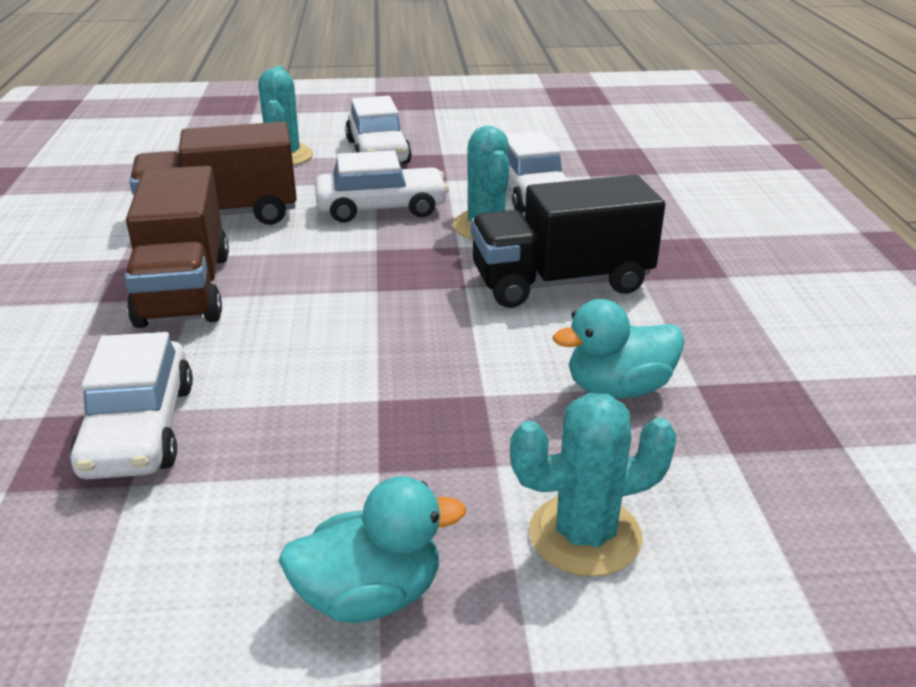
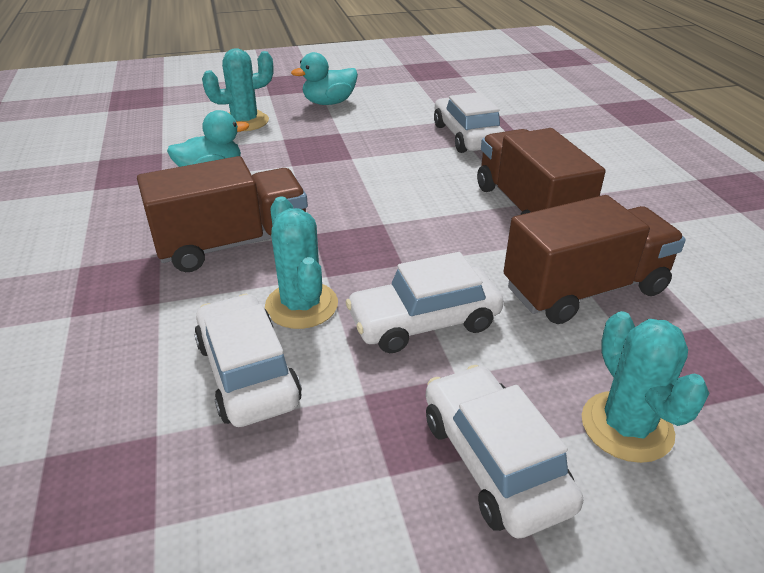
camera: 170 degrees right, 5 degrees up
black truck [471,175,665,308] -> brown truck [137,156,308,272]

